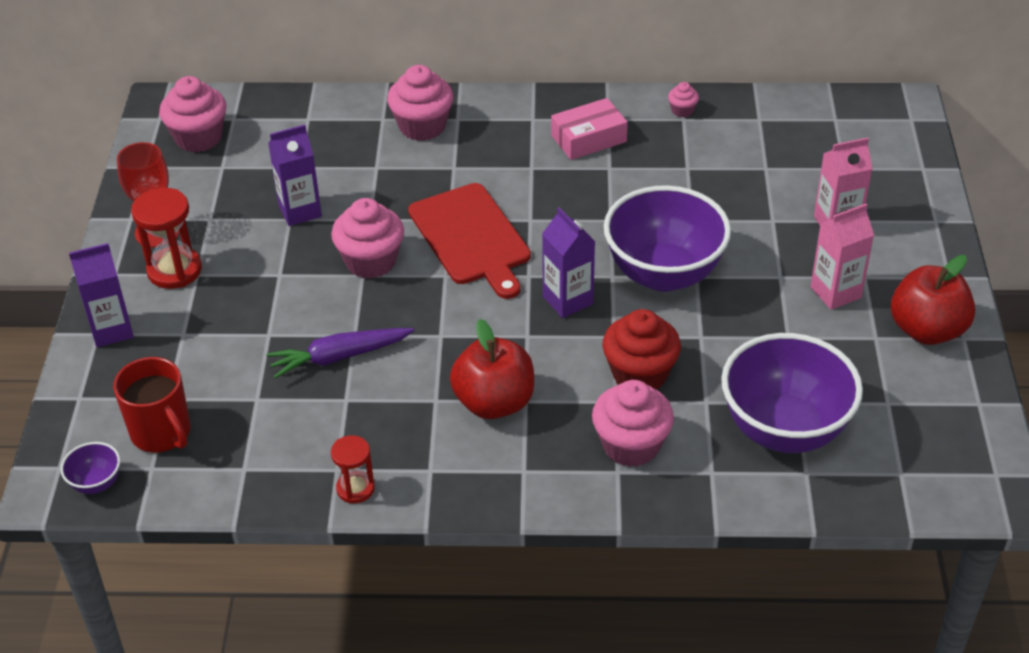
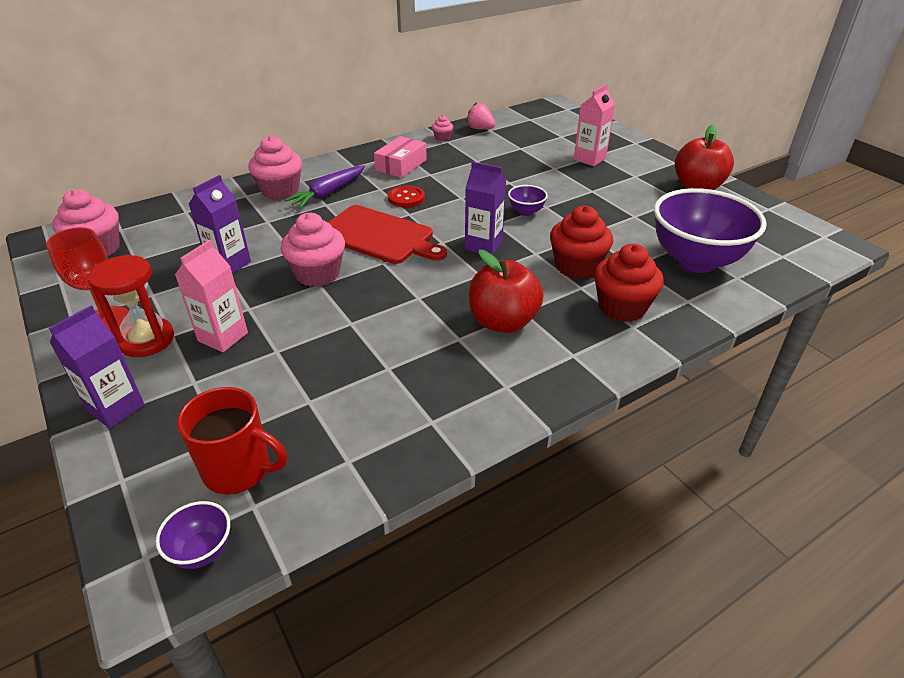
camera: 35 degrees left, 5 degrees down
purple carrot [266,328,414,379] -> purple carrot moved to [284,165,365,209]
red hourglass [331,435,375,503] -> none
pink cupcake [592,380,674,467] -> red cupcake [594,244,664,322]
purple bowl [604,185,731,292] -> purple bowl [508,185,548,216], size x0.42
pink carton [810,204,874,310] -> pink carton moved to [175,240,248,352]
none -> red button [388,185,425,207]
none -> pink strawberry [466,102,495,130]

